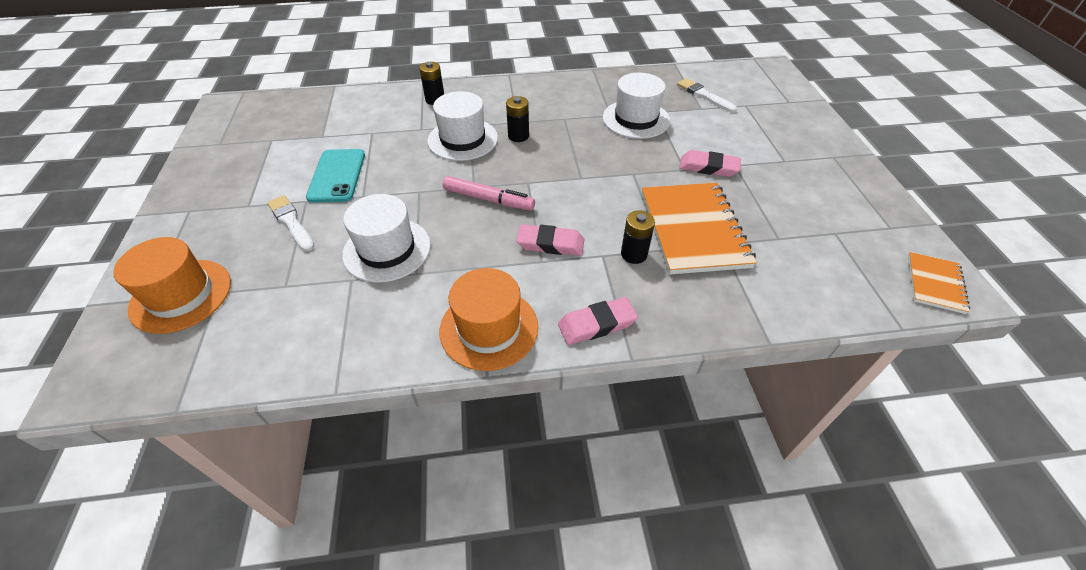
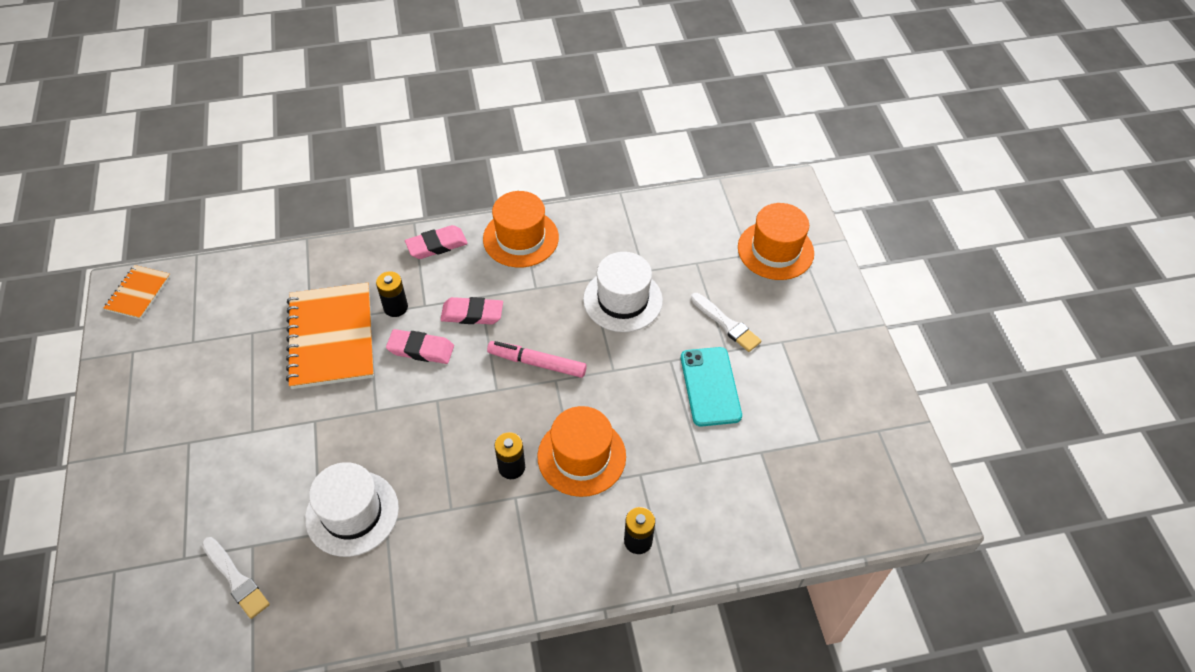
camera: 175 degrees right, 5 degrees up
white hat [427,91,498,161] -> orange hat [537,406,626,497]
pink eraser [679,150,741,177] -> pink eraser moved to [386,329,454,364]

